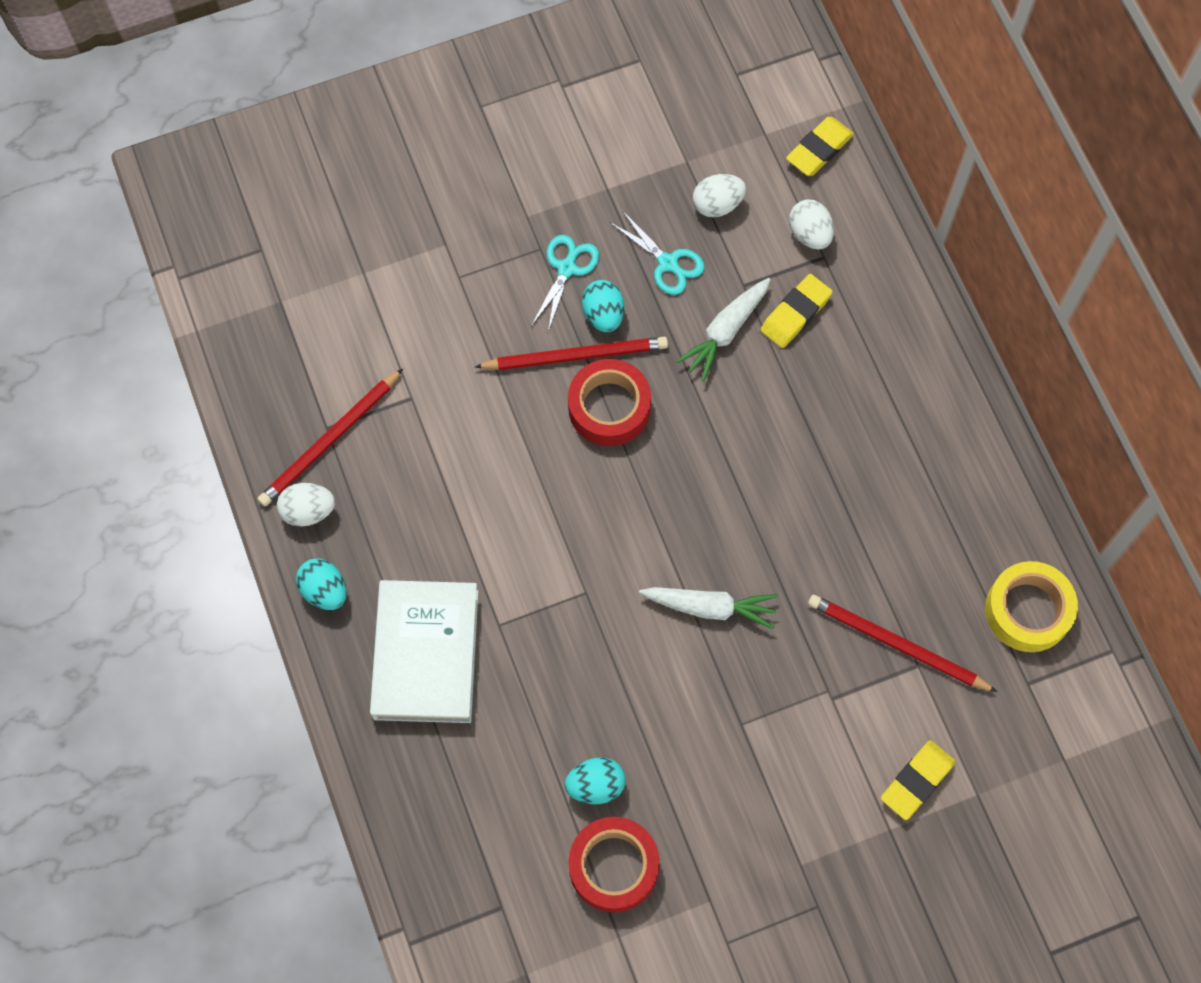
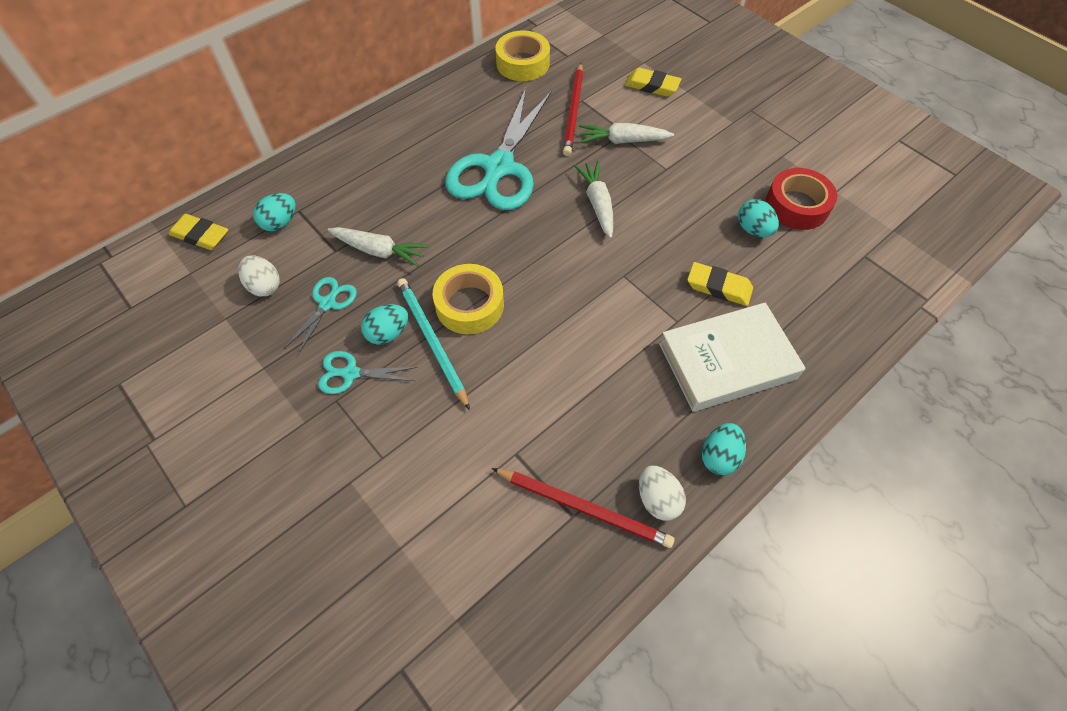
camera: 110 degrees left, 10 degrees down
red pencil [475,337,668,370] -> turquoise pencil [397,278,470,410]
red tape [568,359,651,446] -> yellow tape [433,264,504,334]
yellow eraser [760,274,833,348] -> yellow eraser moved to [687,262,753,306]
white egg [789,199,834,249] -> turquoise egg [253,193,296,231]
none -> turquoise scissors [445,88,551,210]
none -> white carrot [579,123,674,144]

